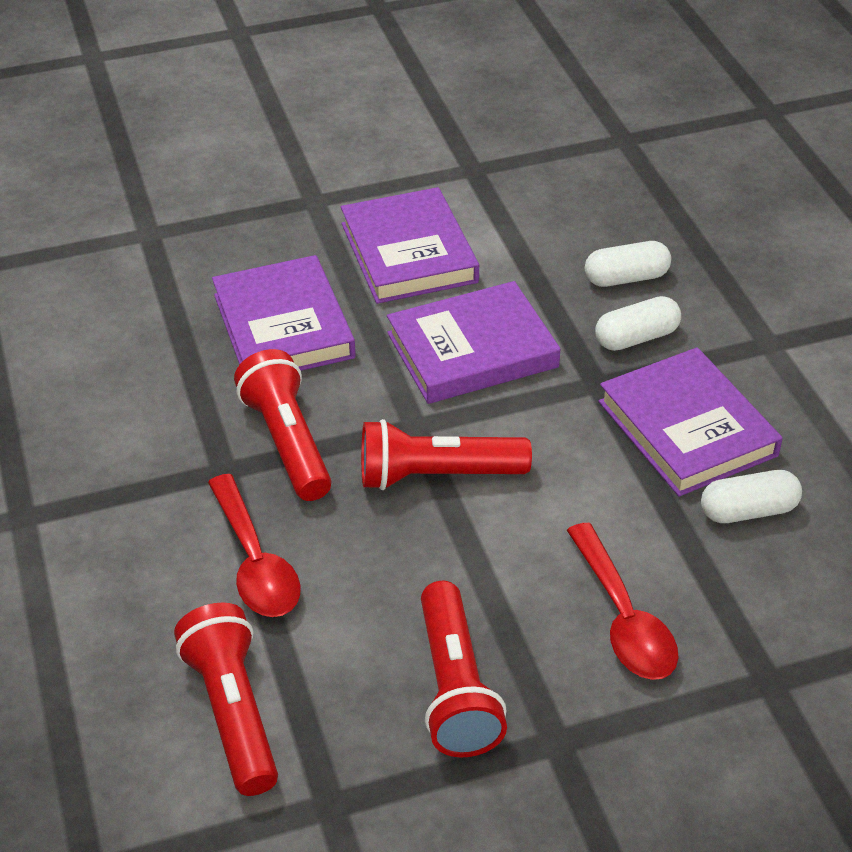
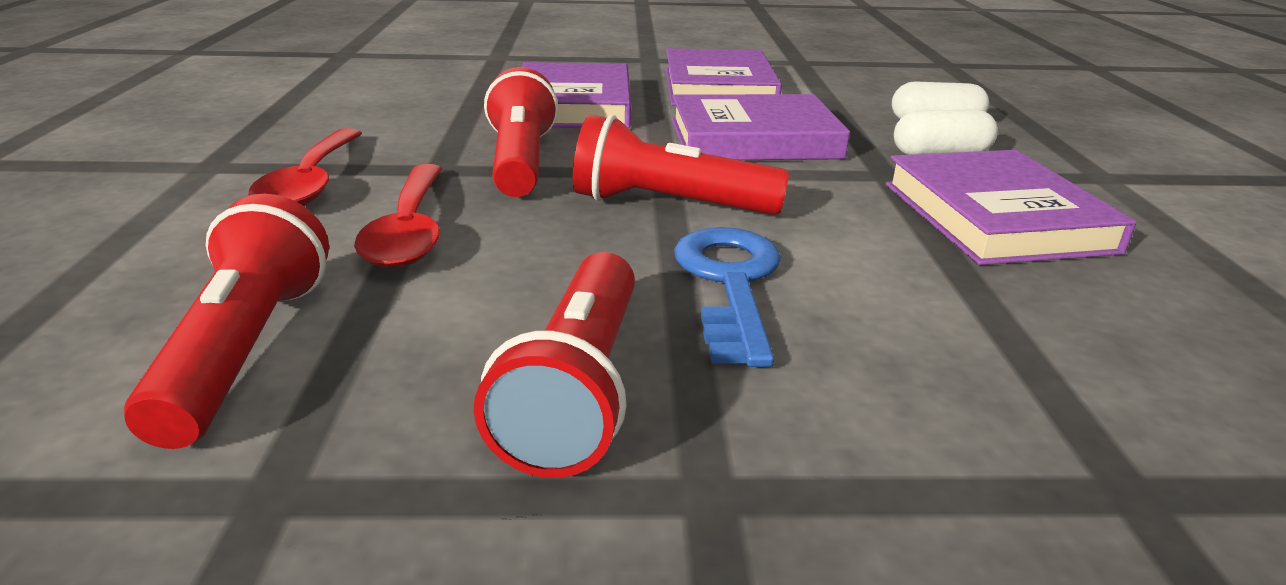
camera: 15 degrees right, 15 degrees down
red spoon [567,523,679,680] -> red spoon moved to [248,128,362,206]
white capsule [701,470,802,523] -> none
none -> blue key [674,227,781,367]

